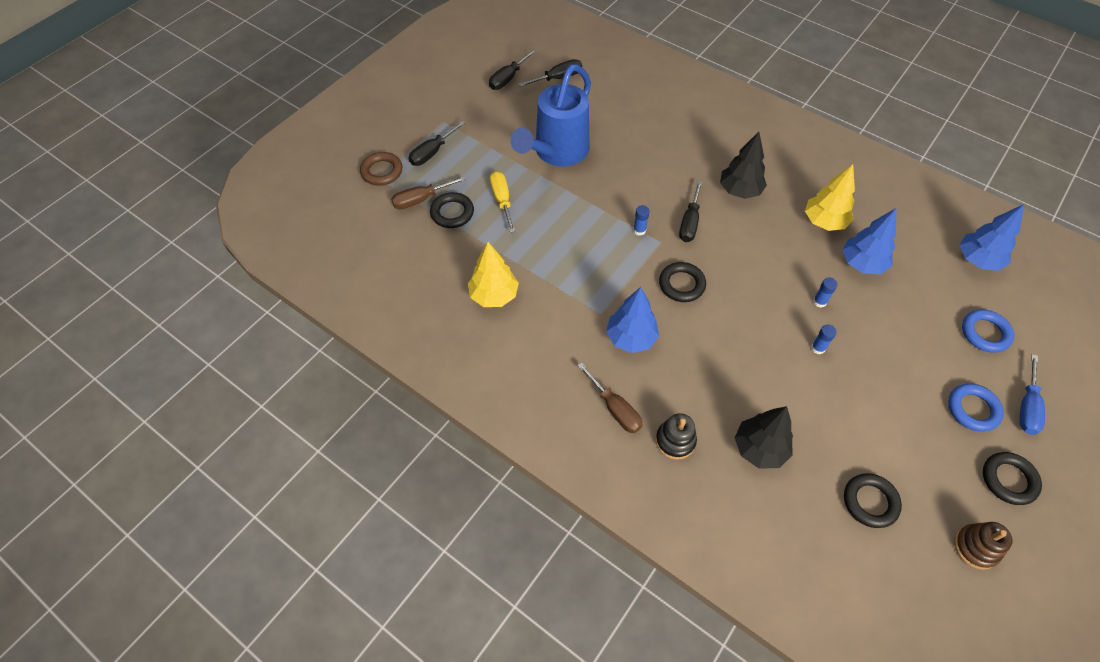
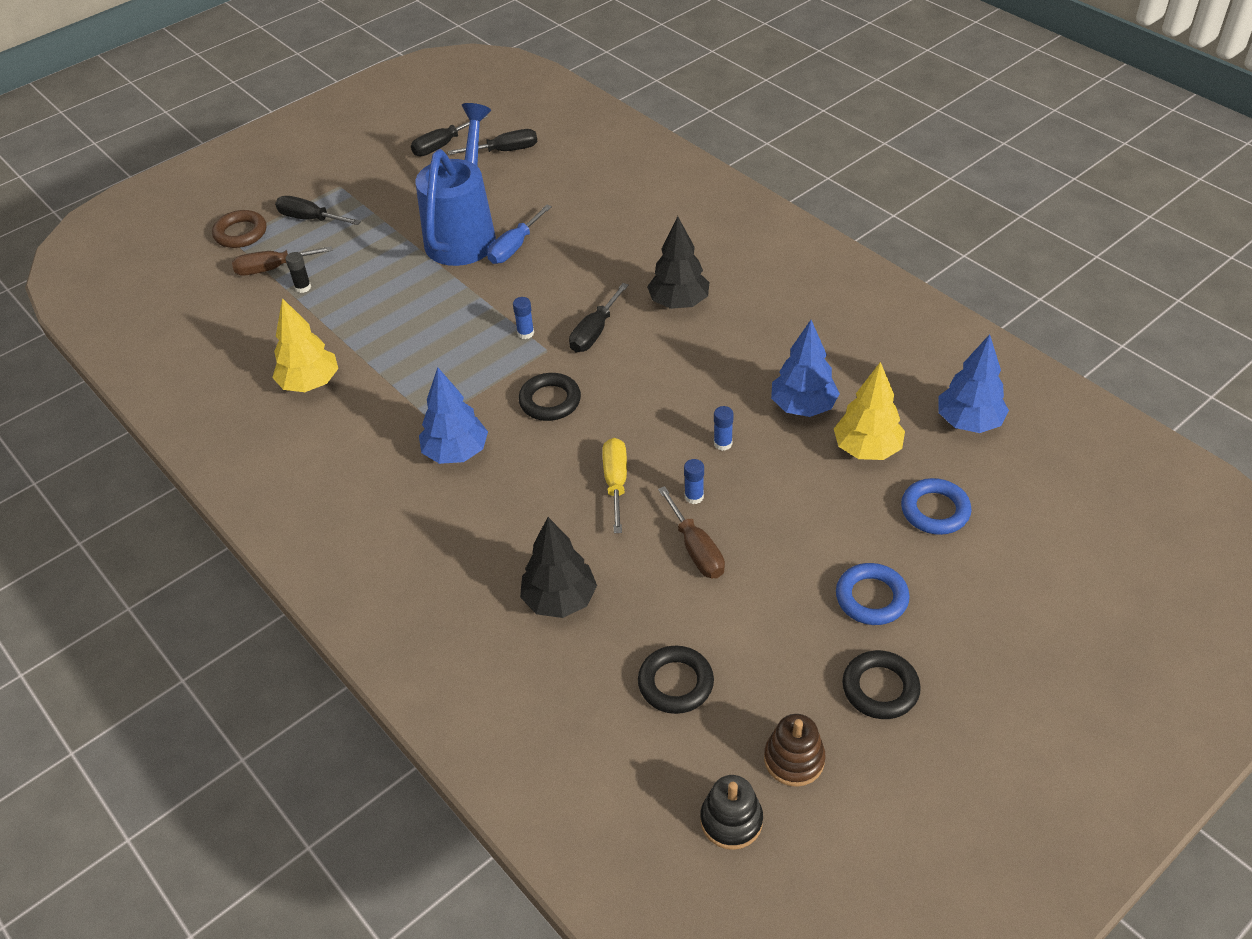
camera: 15 degrees right, 10 degrees down
black screwdriver [409,121,465,166] -> black screwdriver turned 60 degrees clockwise [275,196,361,225]
black ring [430,192,474,228] -> black glue stick [286,252,311,293]
yellow screwdriver [490,171,515,233] -> yellow screwdriver moved to [602,438,627,533]
blue watering can [511,64,591,167] -> blue watering can turned 150 degrees clockwise [416,103,496,266]
brown screwdriver [577,362,643,433] -> brown screwdriver moved to [658,486,725,578]
black stacking toy [656,413,697,460] -> black stacking toy moved to [700,775,763,850]
yellow tree [805,164,855,231] -> yellow tree moved to [834,362,905,460]
blue screwdriver [1020,354,1045,435] -> blue screwdriver moved to [487,204,552,264]

